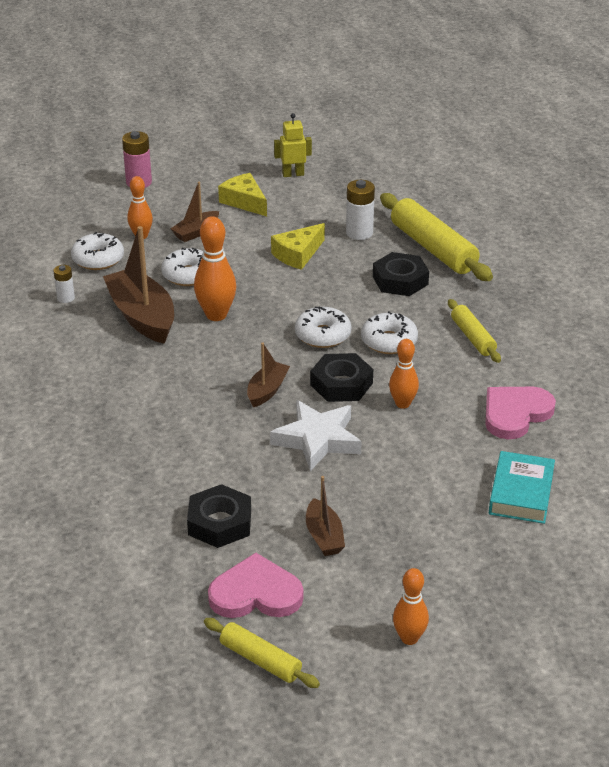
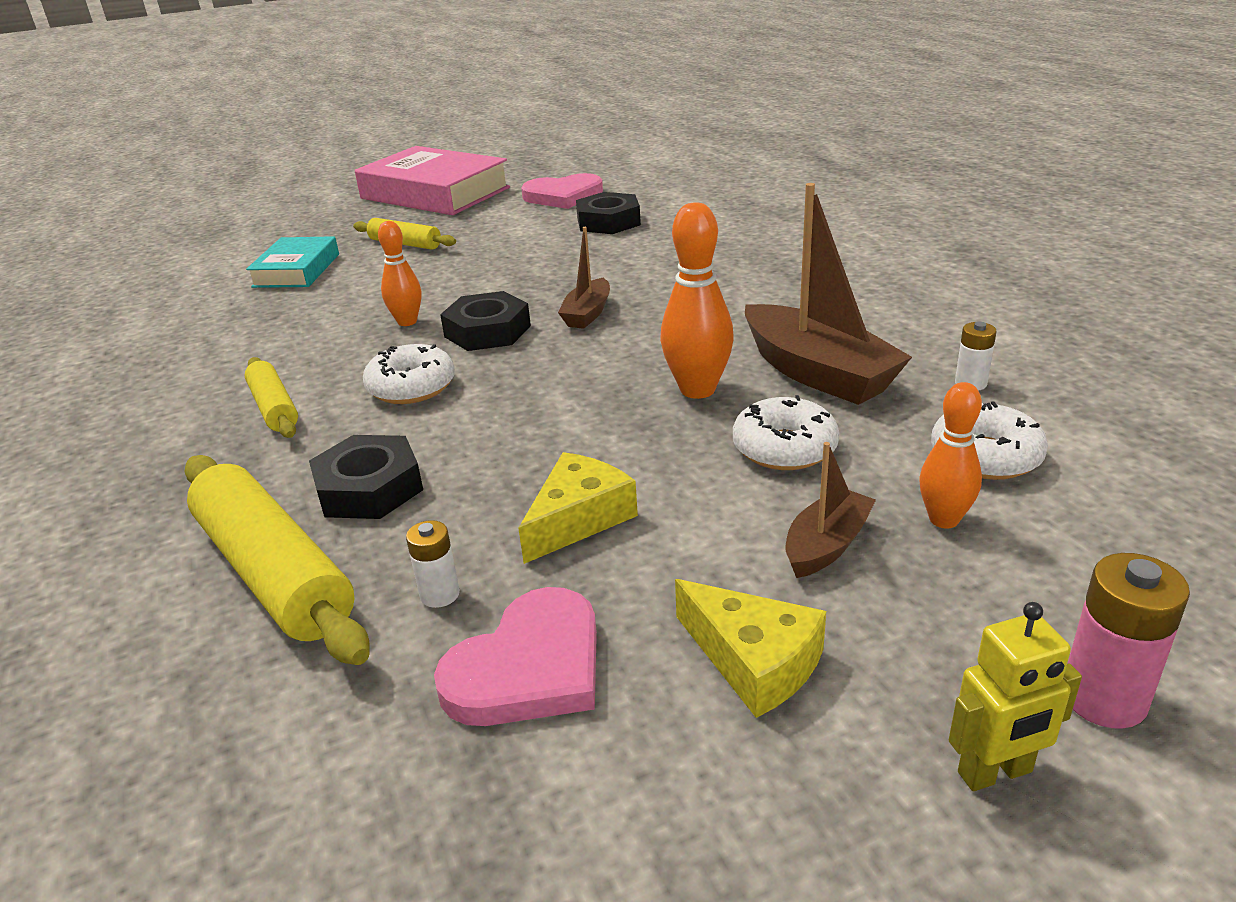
camera: 175 degrees right, 5 degrees down
yellow rolling pin [204,618,320,688] -> yellow rolling pin moved to [353,218,456,250]
white star [270,400,362,471] -> none
yellow robot [274,113,312,177] -> yellow robot moved to [949,602,1082,791]
white donut [295,307,351,348] -> none
brown boat [306,476,345,556] -> none
white battery [346,180,375,240] -> white battery [406,520,460,608], size x0.60
orange bowling pin [393,568,429,645] -> pink book [355,146,510,215]
pink heart [485,387,556,439] -> pink heart moved to [434,587,597,726]

